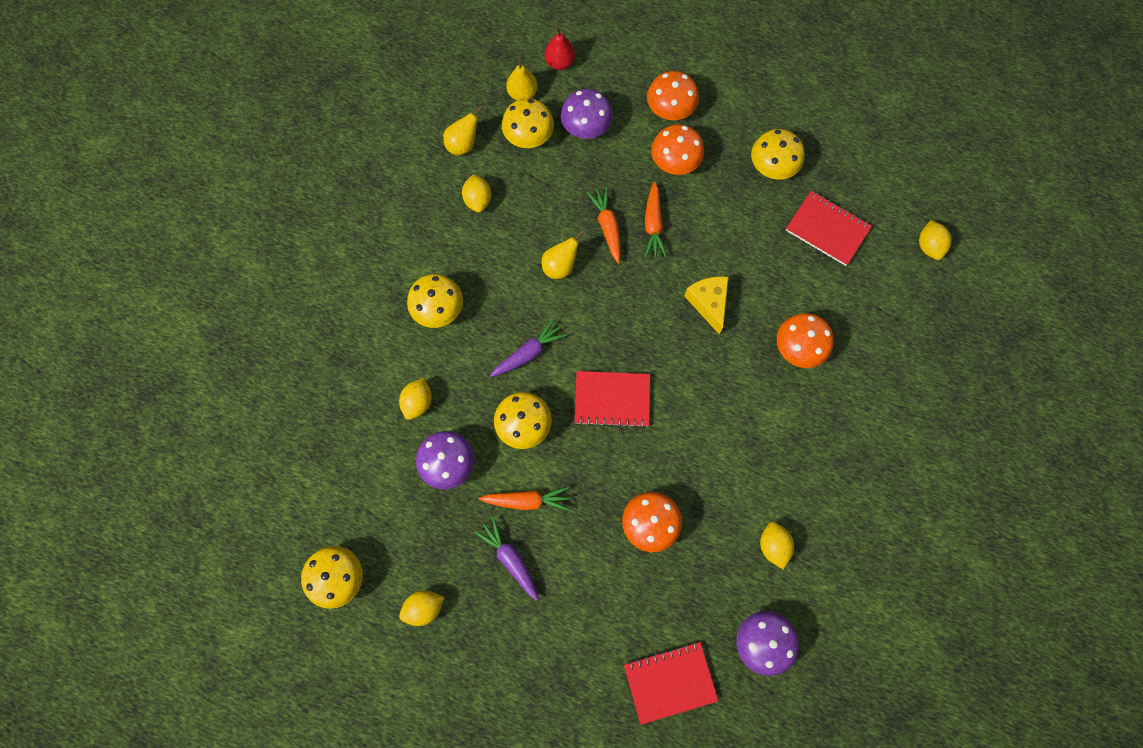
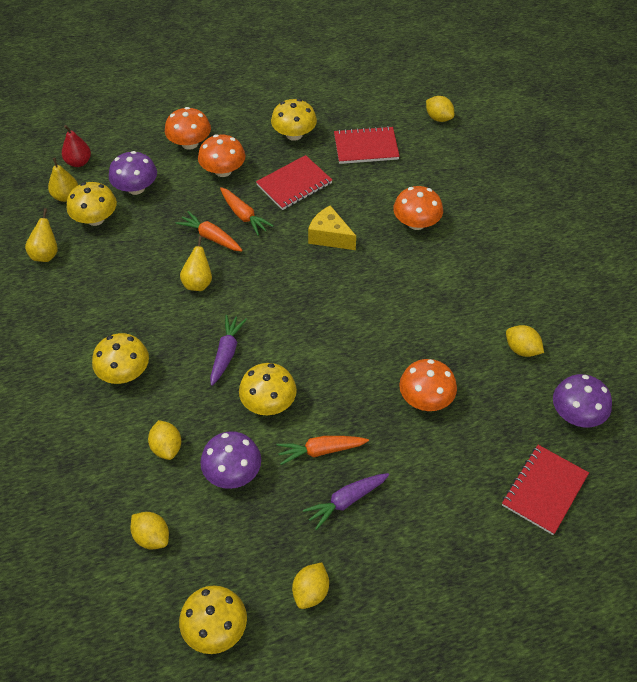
camera: 40 degrees left, 20 degrees down
yellow lemon [462,174,491,213] -> yellow lemon moved to [130,512,169,549]
purple carrot [474,517,539,600] -> purple carrot turned 45 degrees counterclockwise [303,473,389,530]
orange carrot [479,486,570,510] -> orange carrot turned 150 degrees counterclockwise [276,436,369,465]
red notebook [574,371,650,428] -> red notebook moved to [256,155,332,210]

